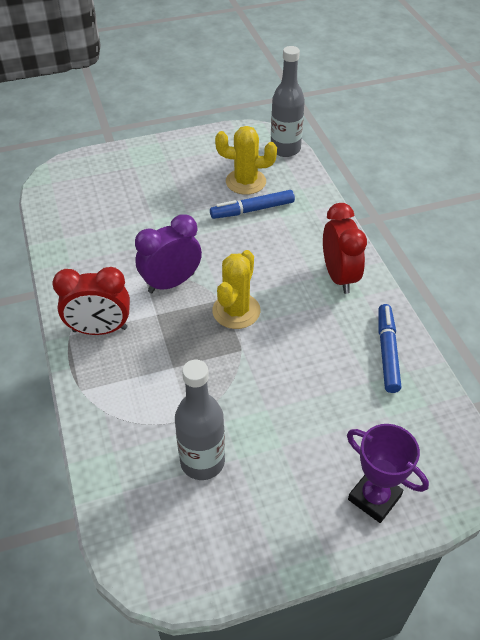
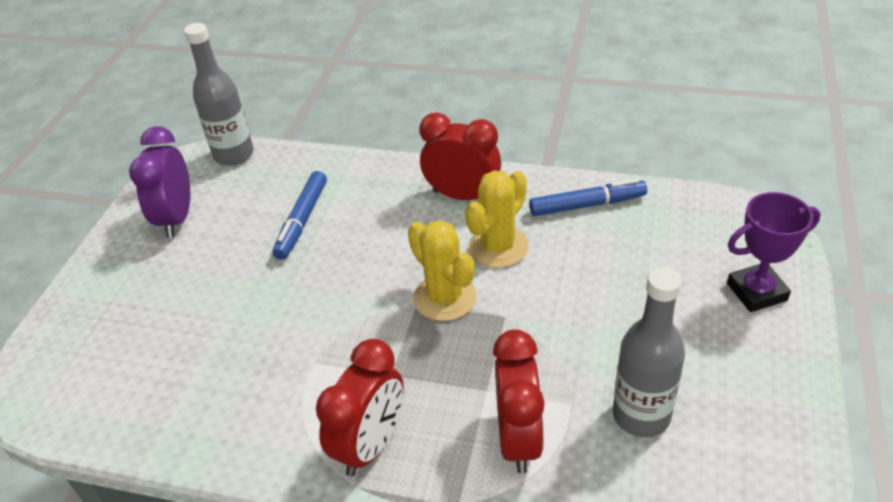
camera: 55 degrees left, 5 degrees down
purple clock [135,214,202,293] -> purple clock moved to [129,126,190,238]
yellow cactus [215,126,277,195] -> yellow cactus moved to [465,170,529,268]
blue marker [378,304,401,393] -> blue marker turned 135 degrees clockwise [529,178,647,216]
none -> red clock [493,329,544,474]

